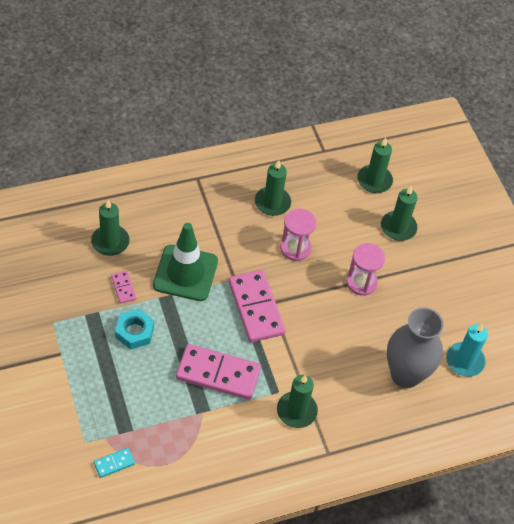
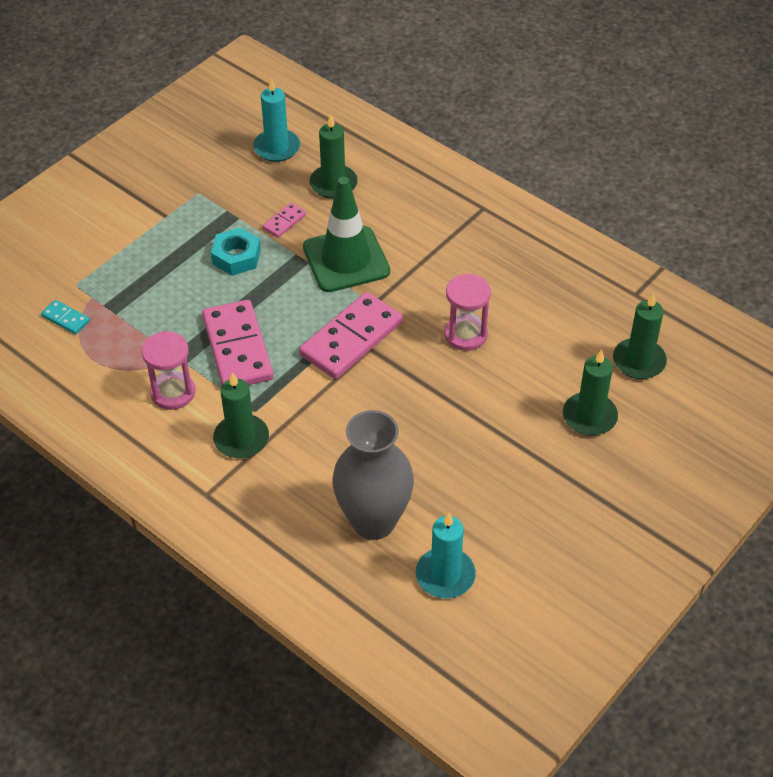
camera: 65 degrees right, 5 degrees down
green candle [255,160,291,216] -> none
pink hourglass [346,243,385,296] -> pink hourglass moved to [142,331,195,410]
none -> turquoise candle [253,78,300,162]

